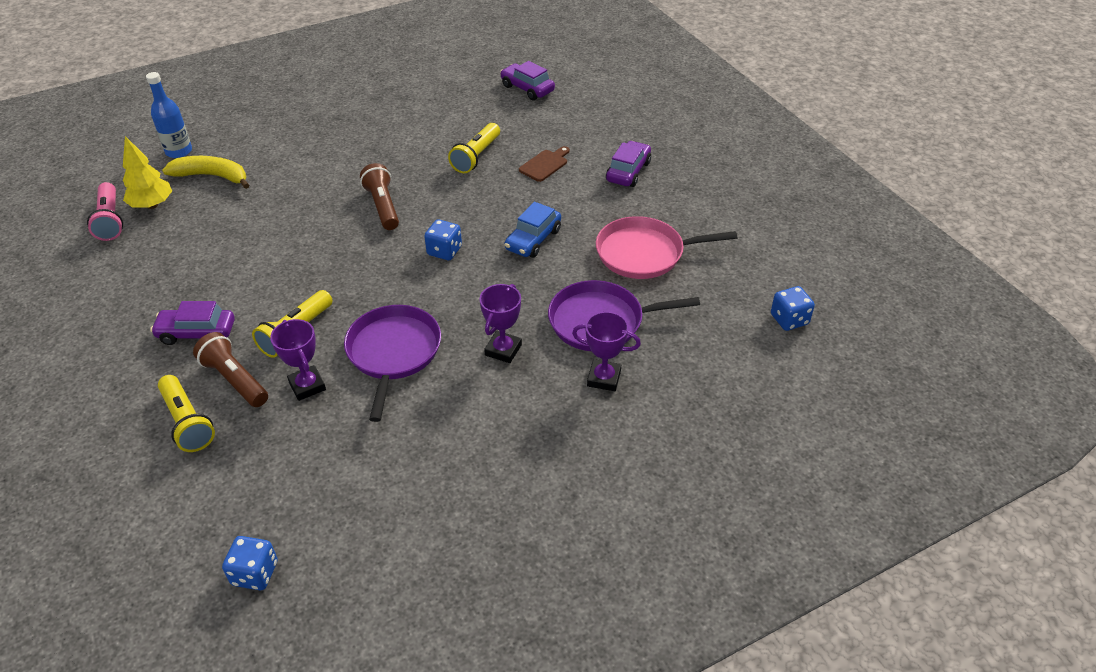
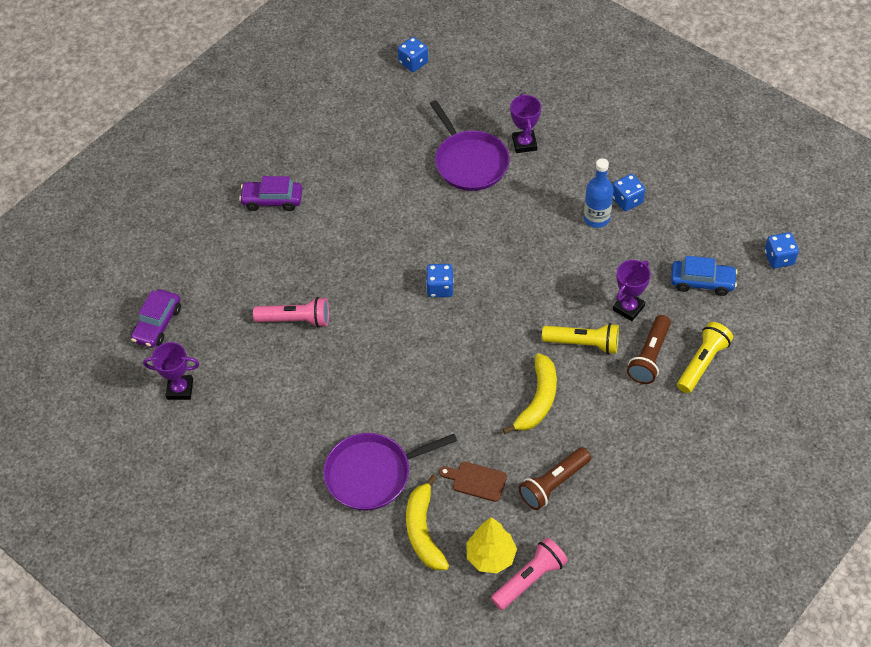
camera: 110 degrees left, 10 degrees up
blue bottle [146,72,192,158] -> blue bottle moved to [584,158,613,228]
purple car [150,301,235,345] -> none
purple pan [344,305,441,422] -> purple pan moved to [323,433,457,511]
brown flashlight [360,163,399,230] -> brown flashlight moved to [519,447,591,510]
yellow flashlight [448,123,500,173] -> pink flashlight [253,297,329,328]
purple trophy [480,284,522,363] -> purple trophy moved to [143,342,200,400]
blue car [504,202,561,258] -> blue car moved to [671,256,738,296]
brown cutting board [519,146,570,182] -> brown cutting board moved to [439,462,507,502]
pink pan [596,216,737,279] -> none
none -> yellow banana [503,353,557,434]
none -> blue dice [613,174,645,211]

